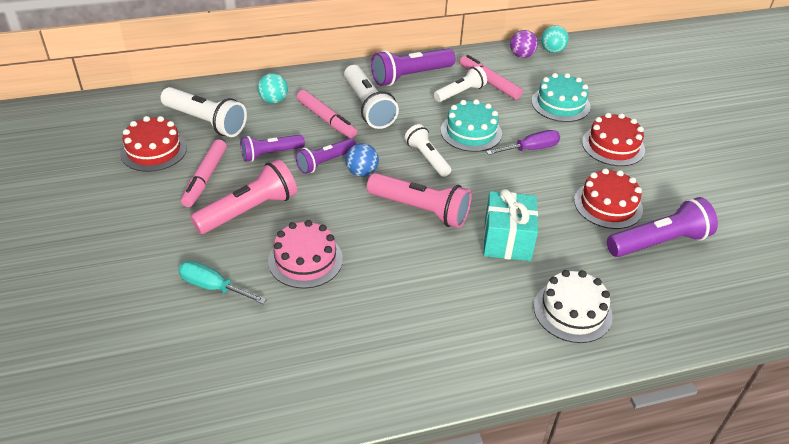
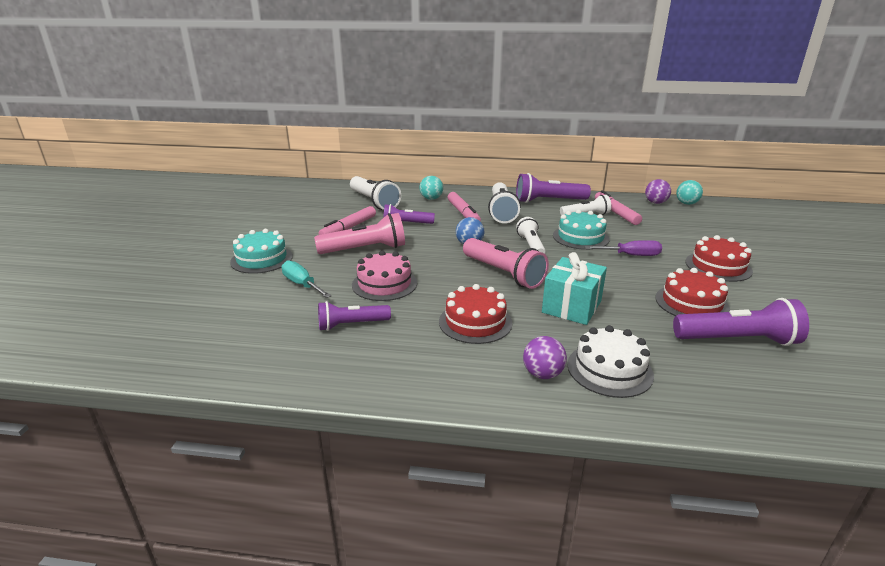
camera: 25 degrees right, 15 degrees down
red cake [120,116,187,172] -> red cake moved to [439,284,512,344]
purple flashlight [296,138,356,174] -> purple flashlight moved to [318,301,391,331]
turquoise cake [531,73,590,122] -> turquoise cake moved to [230,229,293,274]
none -> purple ball [523,336,567,379]

